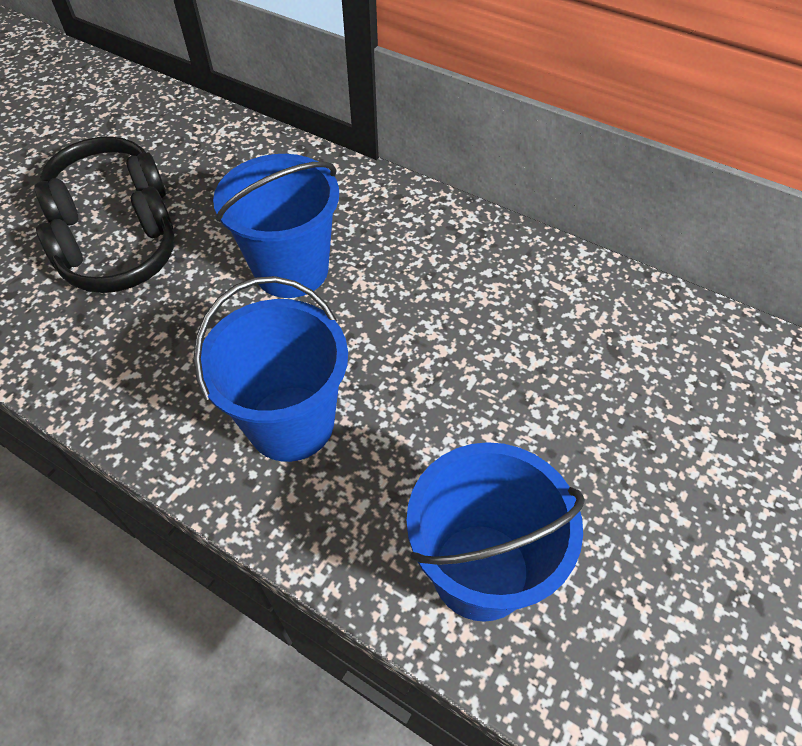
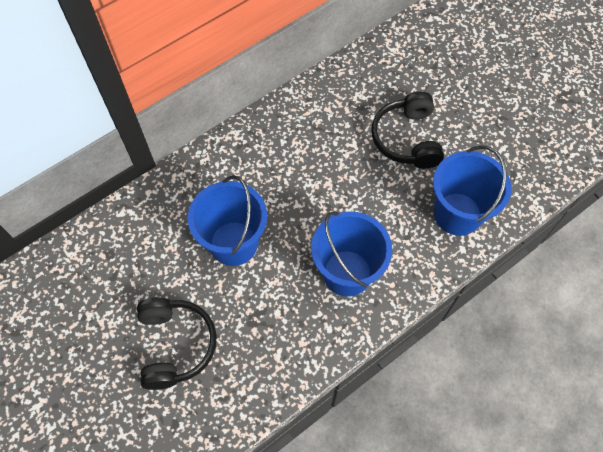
camera: 70 degrees left, 10 degrees up
black headphones [34,136,166,225] -> black headphones moved to [372,91,444,169]

